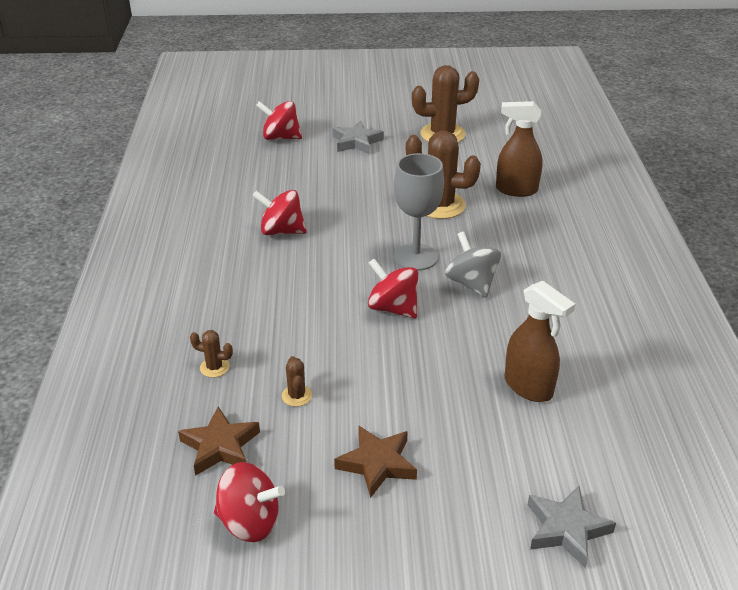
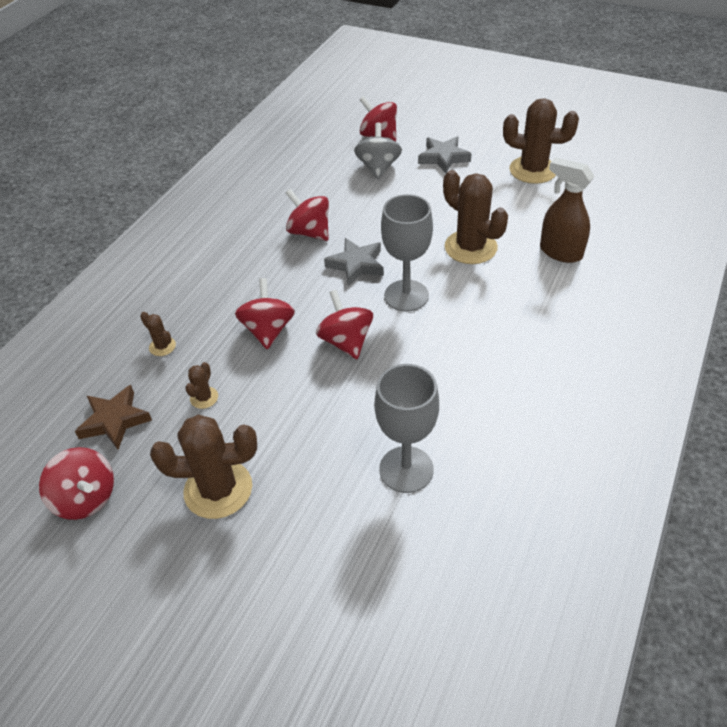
camera: 30 degrees right, 10 degrees up
brown star [334,425,417,498] -> brown cactus [150,415,257,519]
grey spinning top [445,231,501,298] -> grey spinning top moved to [354,122,402,179]
brown spray bottle [505,281,575,402] -> grey goblet [374,364,439,493]
grey star [528,486,616,568] -> grey star moved to [324,238,384,286]
none -> red spinning top [235,278,295,349]

